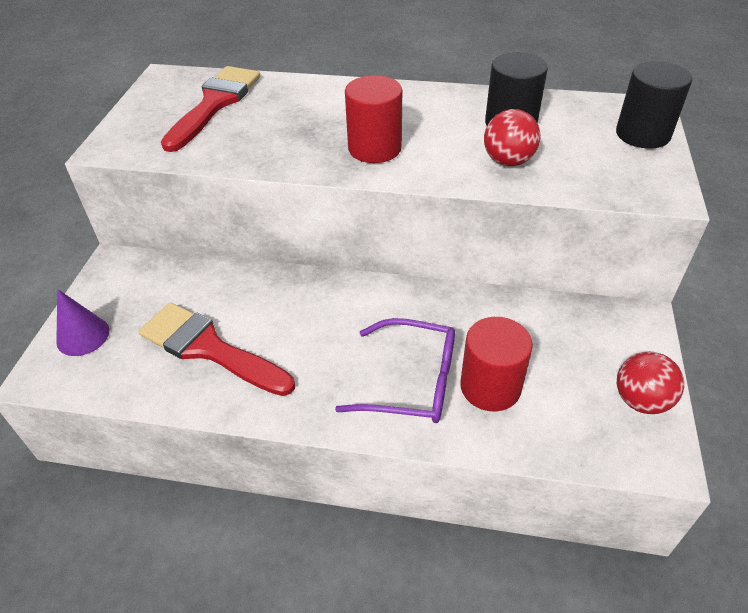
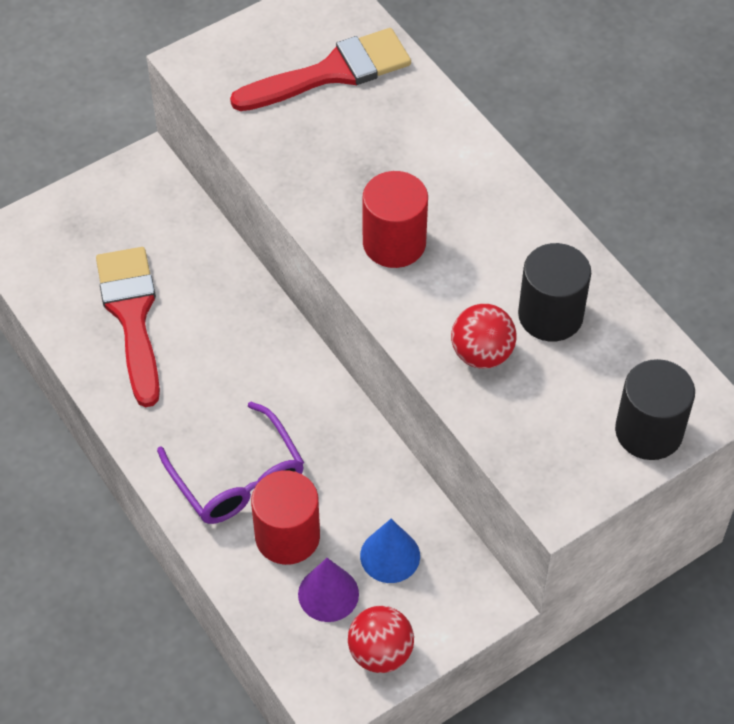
camera: 45 degrees right, 10 degrees up
purple cone [56,289,109,356] -> purple cone moved to [298,558,359,622]
none -> blue cone [360,519,420,583]

